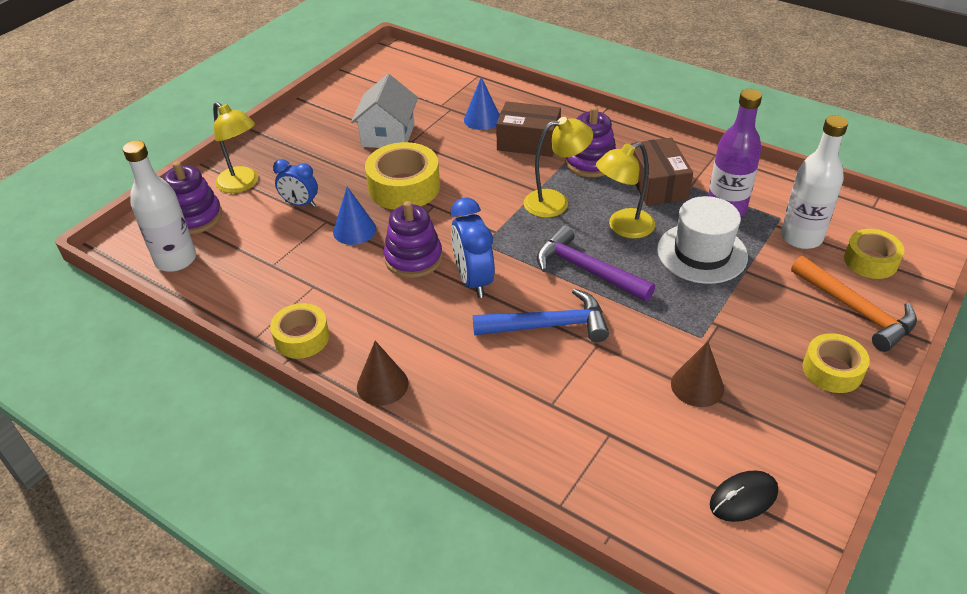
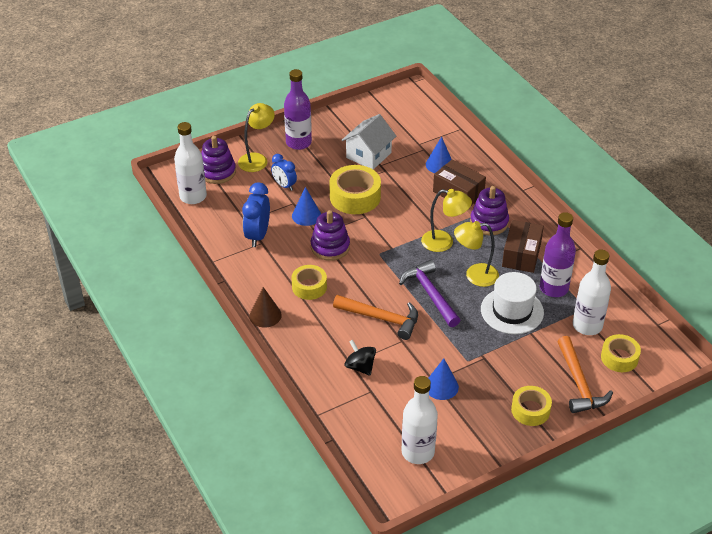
camera: 25 degrees right, 0 degrees up
yellow lamp [213,102,258,193] -> yellow lamp turned 120 degrees counterclockwise [238,103,275,172]
yellow tape [270,303,329,359] -> yellow tape moved to [292,265,327,300]
blue clock [451,198,495,298] -> blue clock moved to [242,183,270,247]
blue hammer [473,289,609,342] -> orange hammer [333,295,418,340]
brown cone [671,341,724,407] -> blue cone [429,358,459,400]
black mouse [710,470,778,522] -> white bottle [402,376,438,464]
none -> purple bottle [284,69,312,150]
none -> black spinning top [345,340,376,376]

